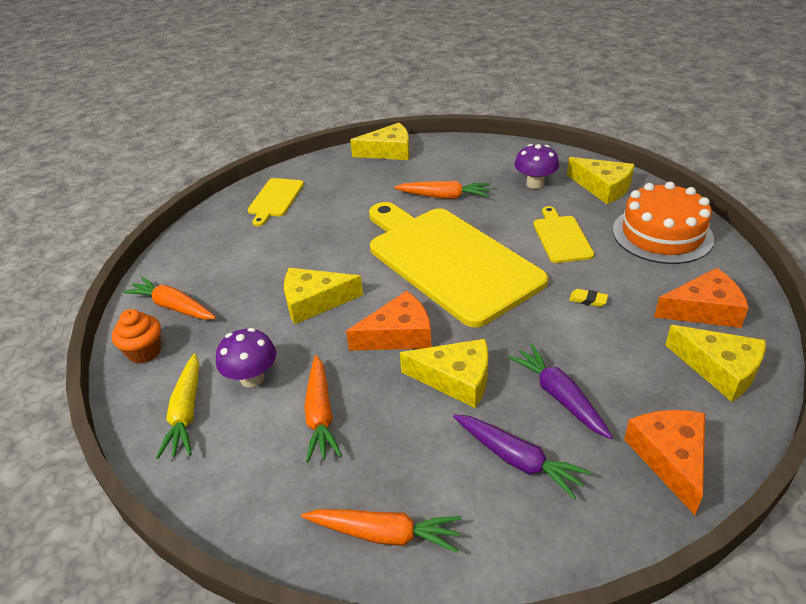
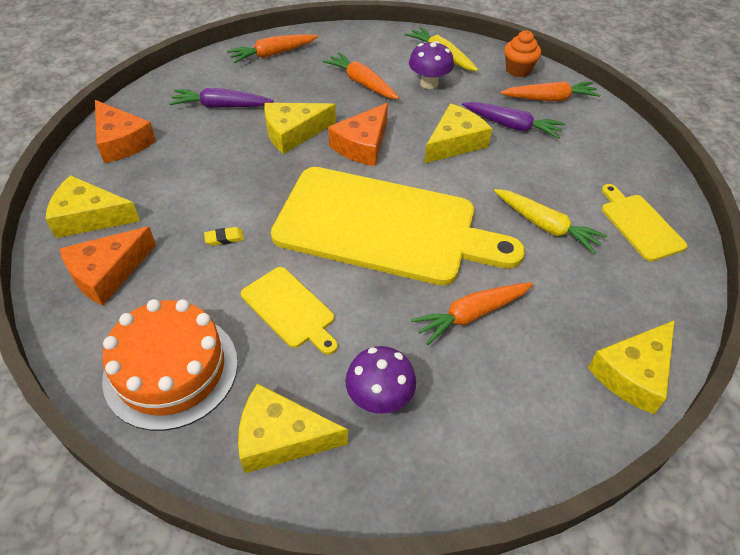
camera: 140 degrees right, 10 degrees up
purple carrot [508,344,612,439] -> purple carrot moved to [462,102,565,139]
none -> yellow carrot [494,189,607,254]

